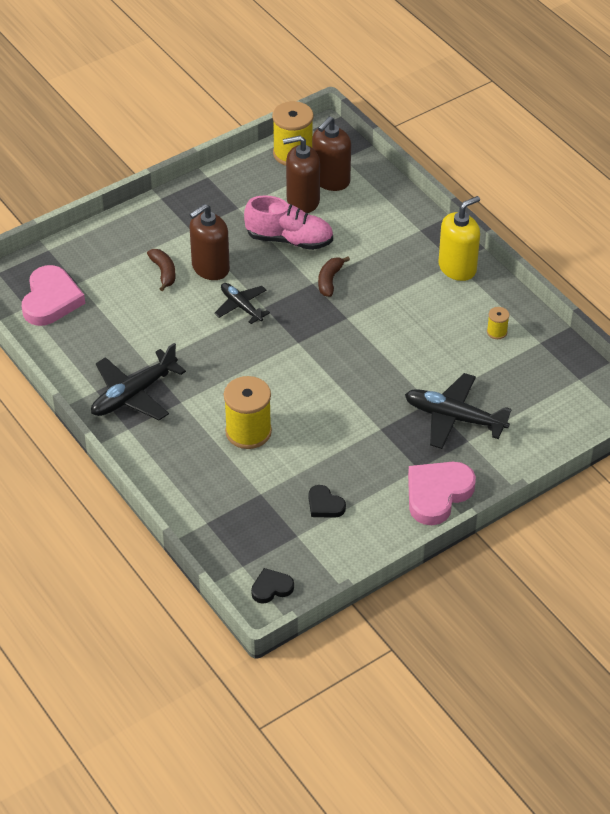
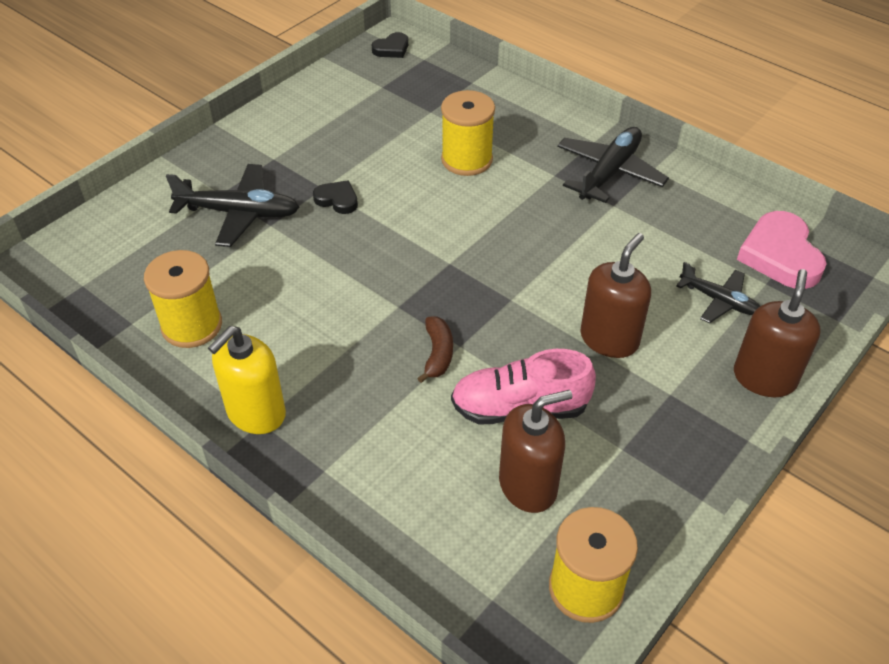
camera: 165 degrees right, 0 degrees up
brown banana [147,249,175,291] -> none
black plane [214,283,270,324] -> black plane moved to [676,262,760,323]
black heart [309,485,346,518] -> black heart moved to [313,180,358,214]
brown soap dispenser [312,116,351,191] -> brown soap dispenser moved to [734,269,821,397]
pink heart [408,462,476,525] -> none
yellow spool [487,307,509,339] -> yellow spool [144,250,222,348], size x2.14

